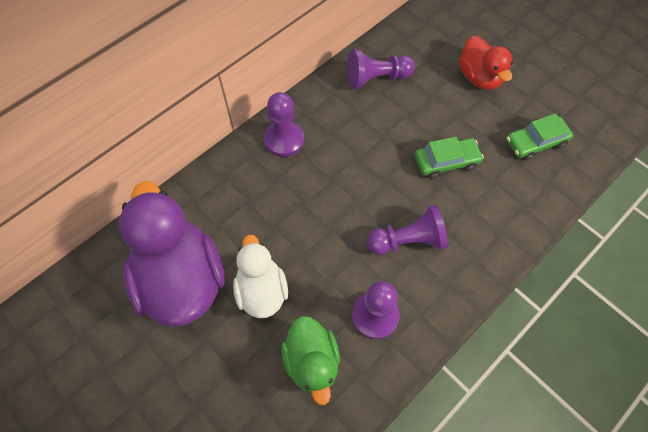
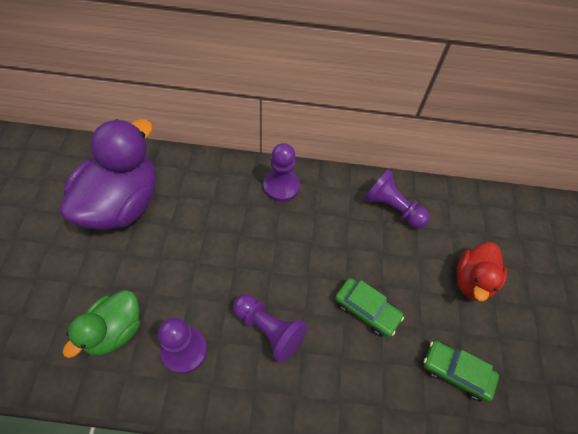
camera: 45 degrees right, 5 degrees down
white duck [233,235,288,318] -> none

